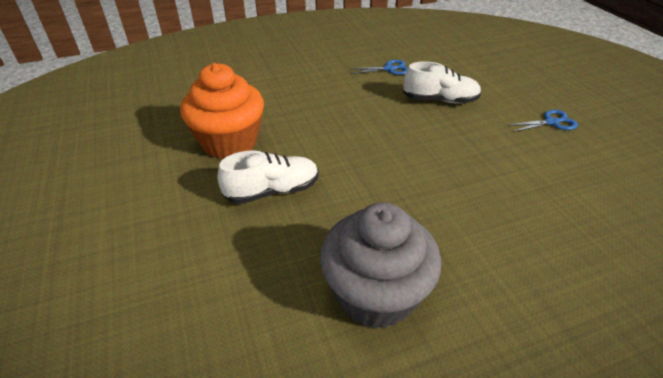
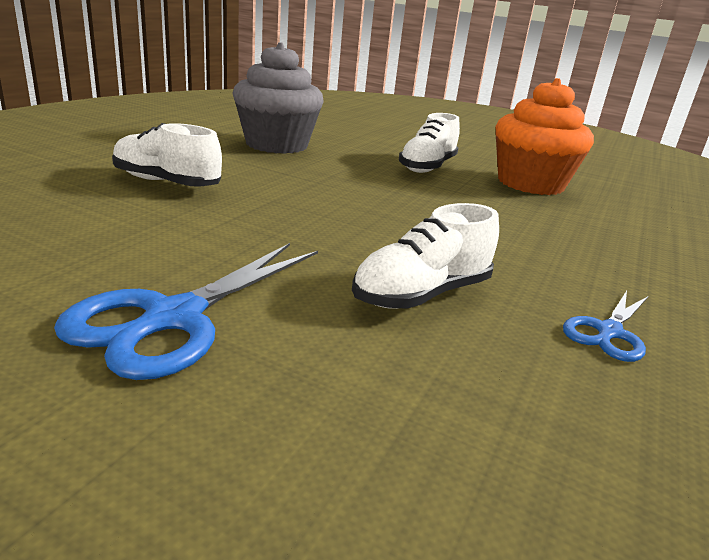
camera: 135 degrees right, 15 degrees down
blue scissors [506,110,578,132] -> blue scissors [54,243,318,380], size x1.77
none -> white shoe [112,123,222,187]

